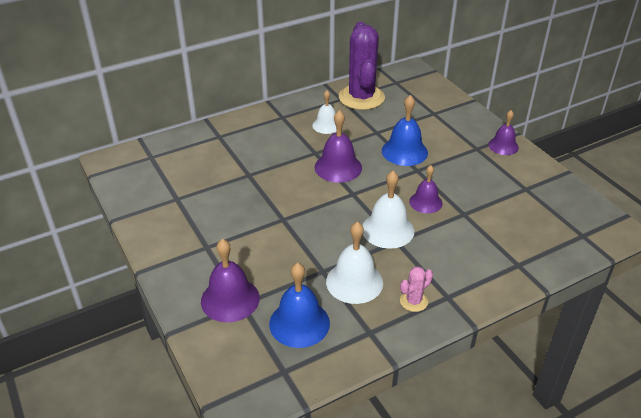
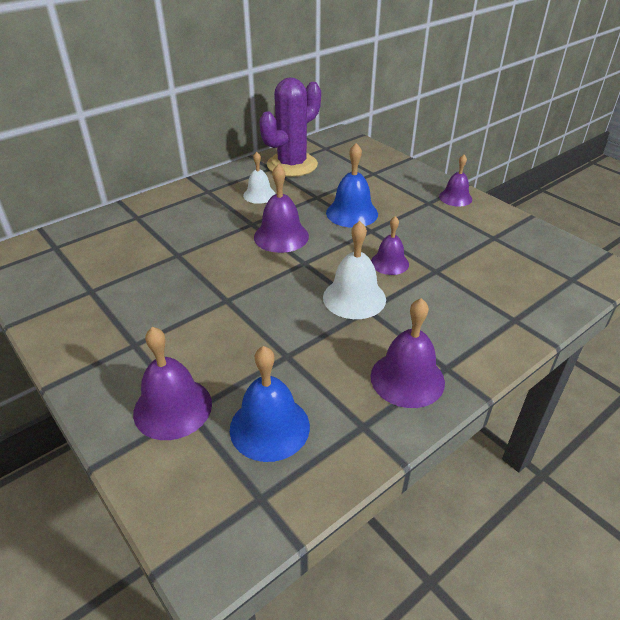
camera: 10 degrees left, 0 degrees up
white bell [326,221,383,304] -> none
purple cactus [339,22,385,110] -> purple cactus turned 60 degrees clockwise [259,77,321,177]
pink cactus [400,266,433,312] -> purple bell [371,298,445,408]

